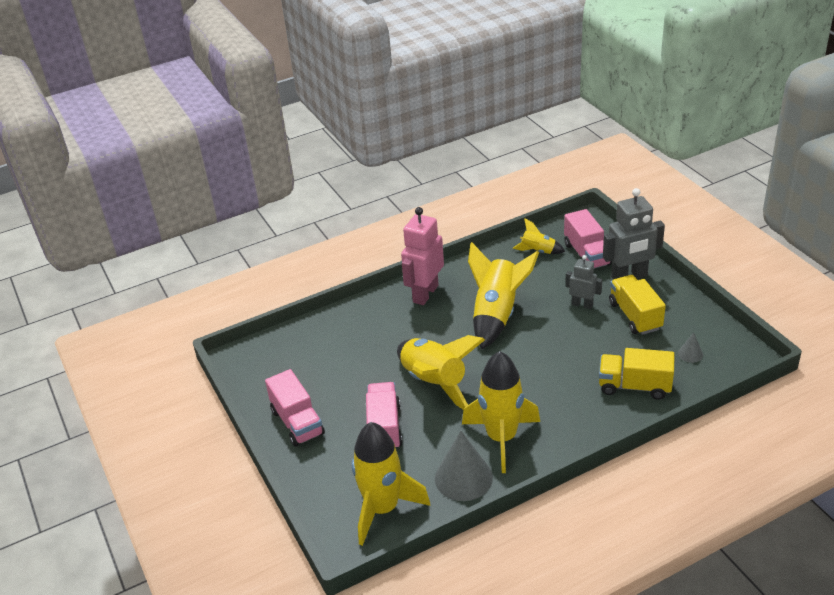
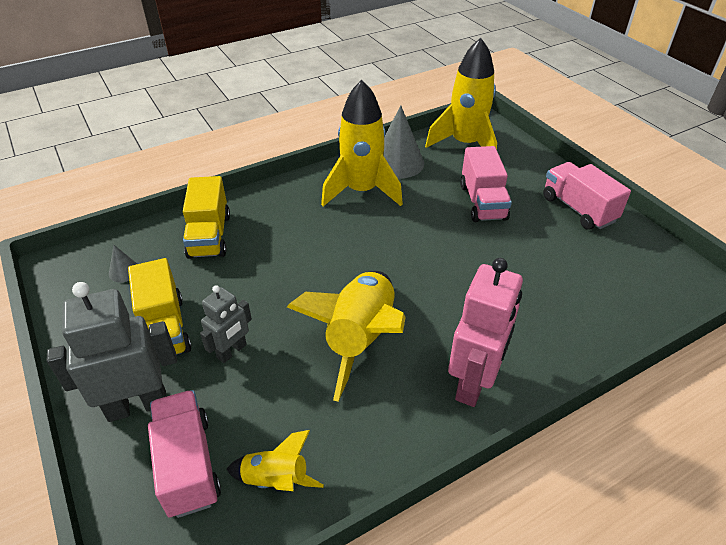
camera: 175 degrees right, 5 degrees up
yellow rocket [397,335,485,410] -> none
grey robot [565,255,602,309] -> grey robot turned 75 degrees counterclockwise [200,285,252,363]
yellow truck [599,348,674,400] -> yellow truck turned 75 degrees clockwise [183,176,230,259]

